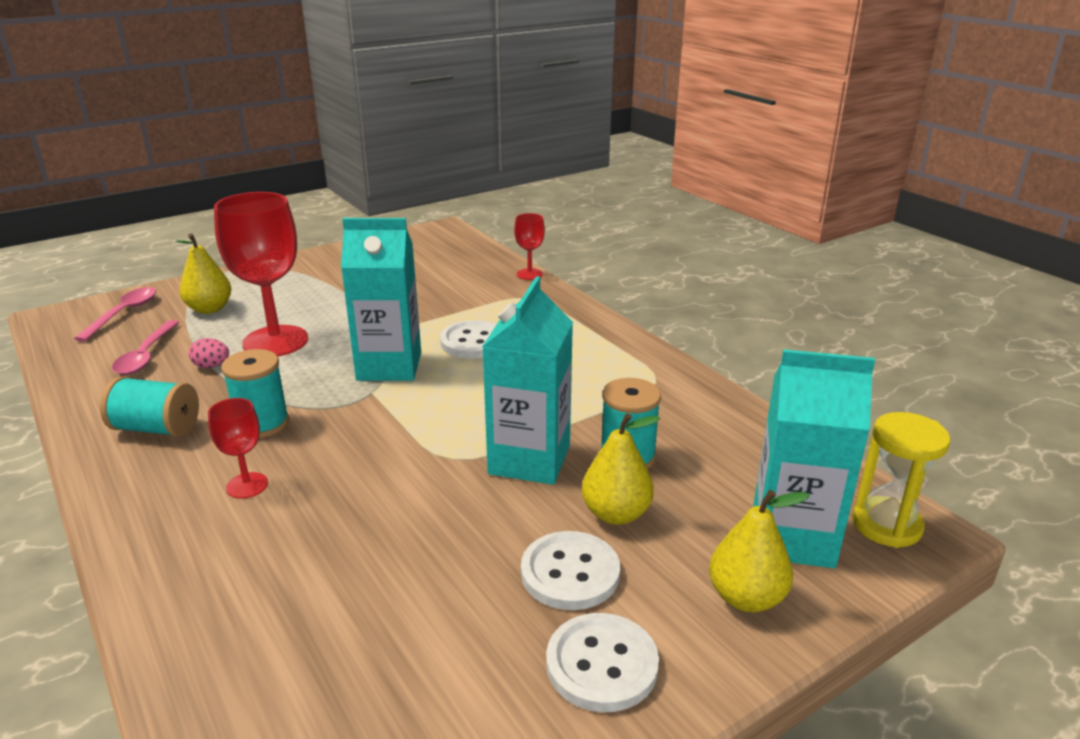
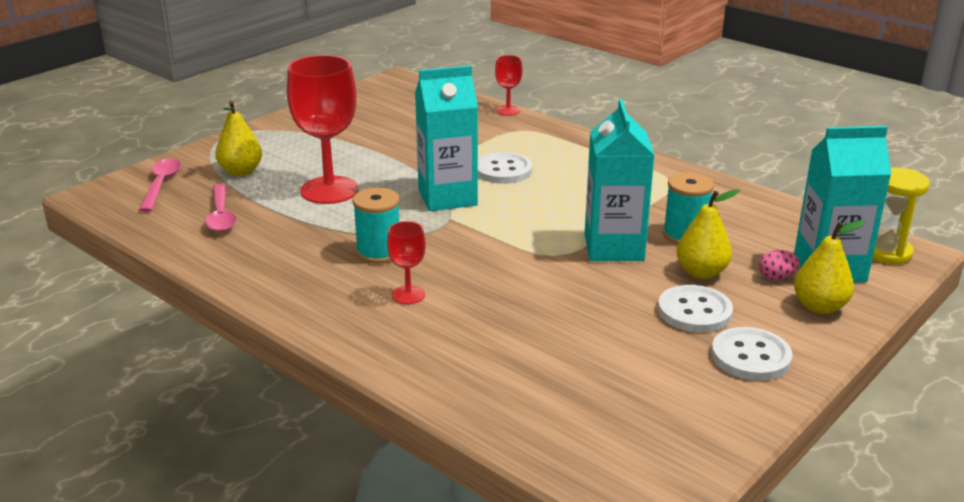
camera: 15 degrees left, 0 degrees up
turquoise spool [100,377,199,437] -> none
pink egg [189,338,229,368] -> pink egg moved to [759,250,799,280]

